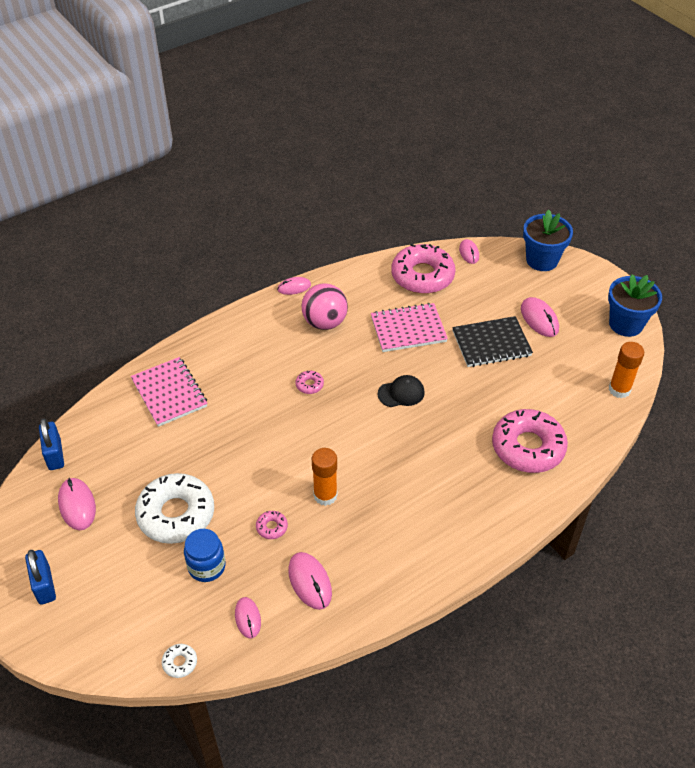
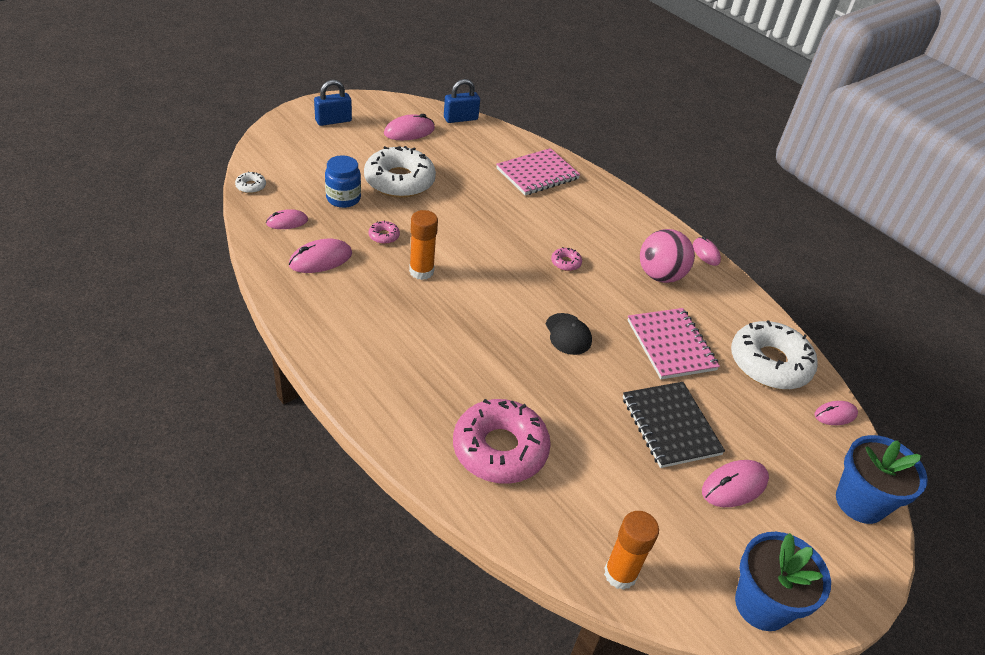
camera: 80 degrees right, 5 degrees down
pink donut [391,244,456,294] -> white donut [731,320,818,390]

